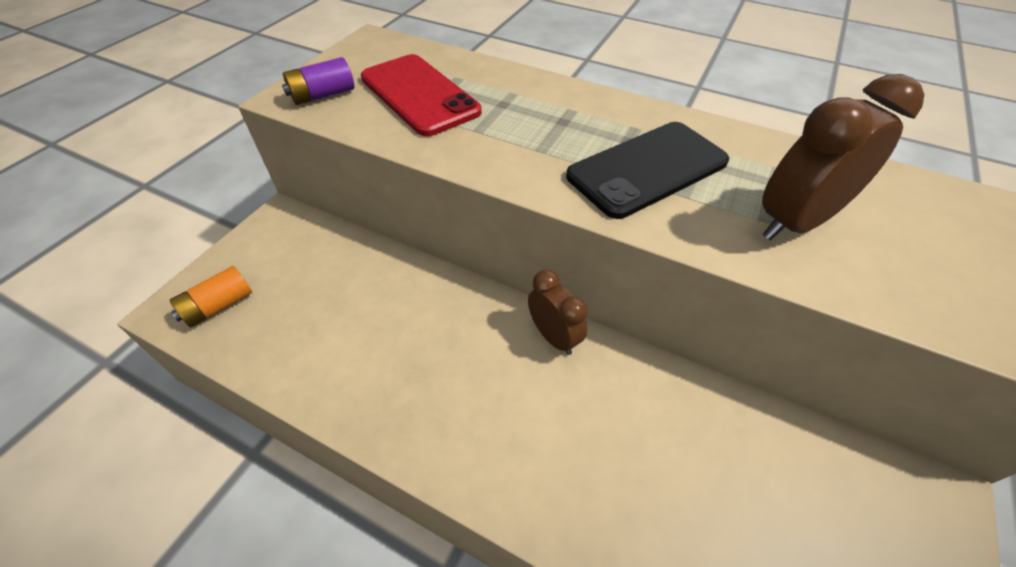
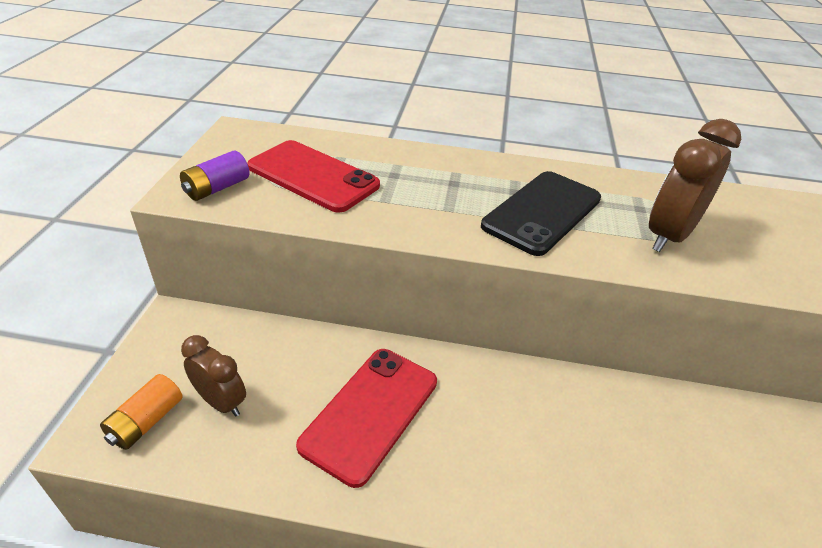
camera: 20 degrees left, 10 degrees down
brown clock [528,270,588,355] -> brown clock moved to [181,335,246,417]
none -> red phone [296,349,437,488]

